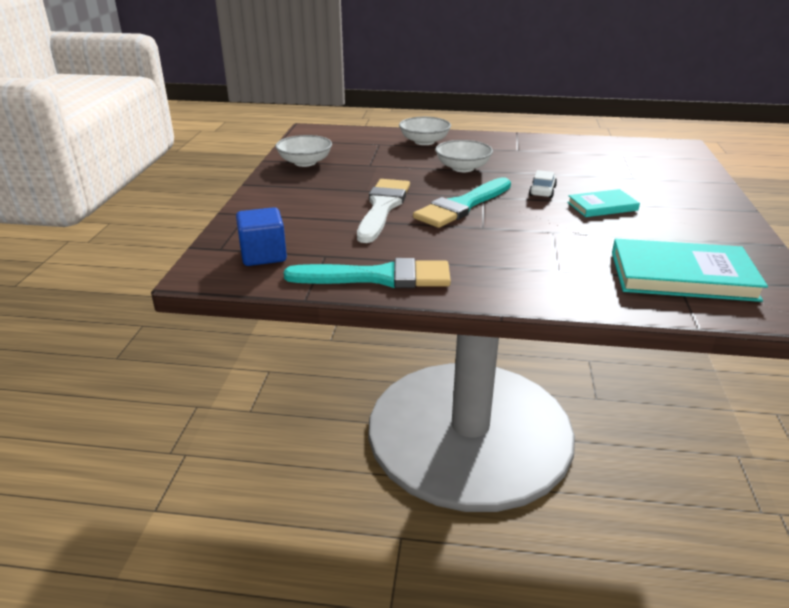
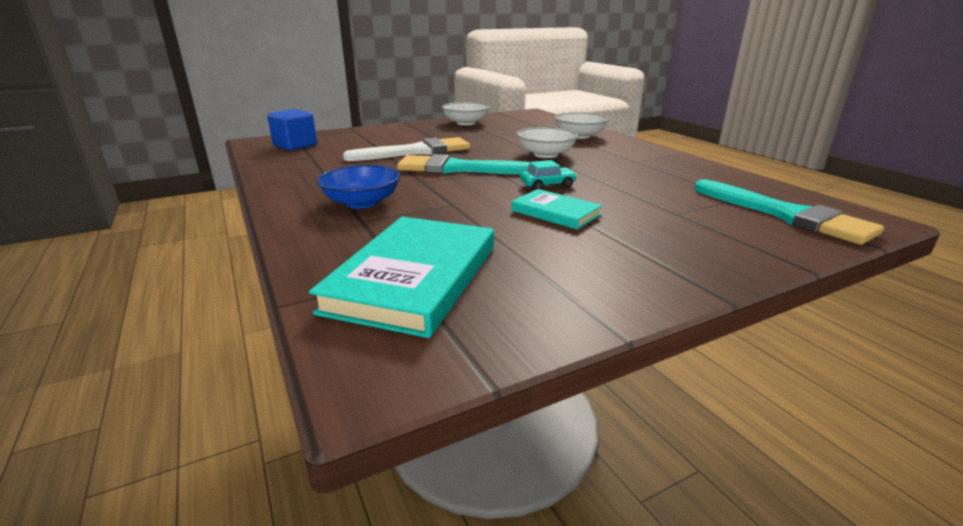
camera: 55 degrees right, 5 degrees down
turquoise brush [284,258,451,288] -> turquoise brush moved to [695,179,884,245]
white car [529,170,557,198] -> turquoise car [520,160,577,190]
turquoise book [612,239,768,302] -> turquoise book turned 45 degrees clockwise [309,217,494,338]
none -> blue bowl [317,165,400,209]

